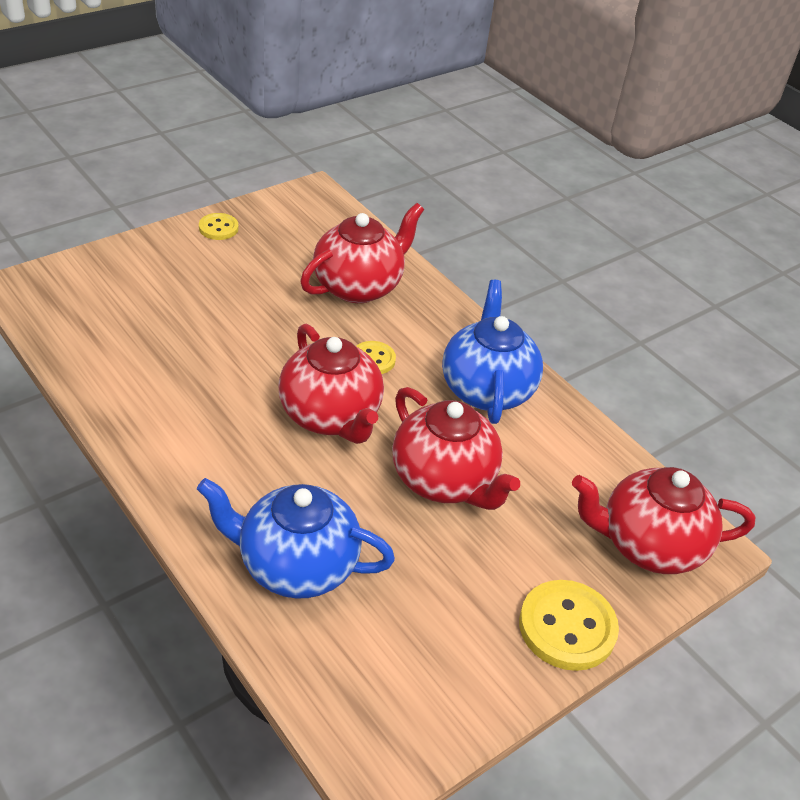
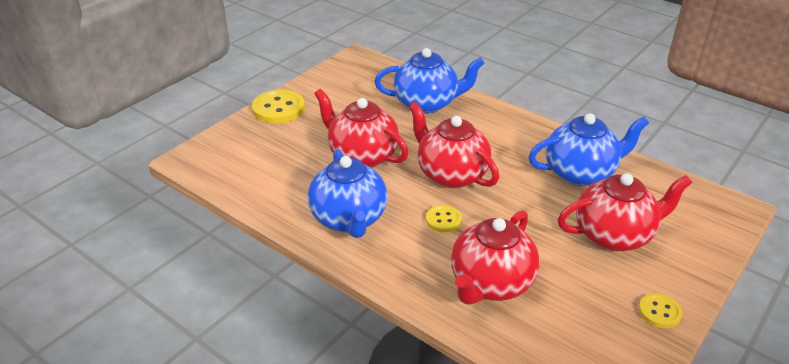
camera: 170 degrees right, 5 degrees down
red teapot [572,467,755,574] -> red teapot moved to [558,173,692,251]
none -> blue teapot [528,113,649,186]

